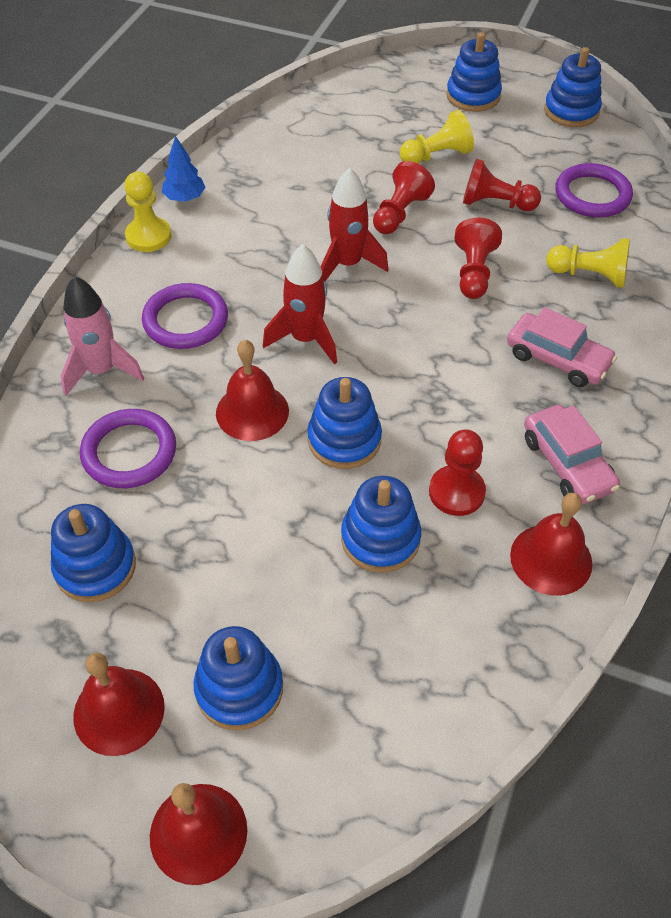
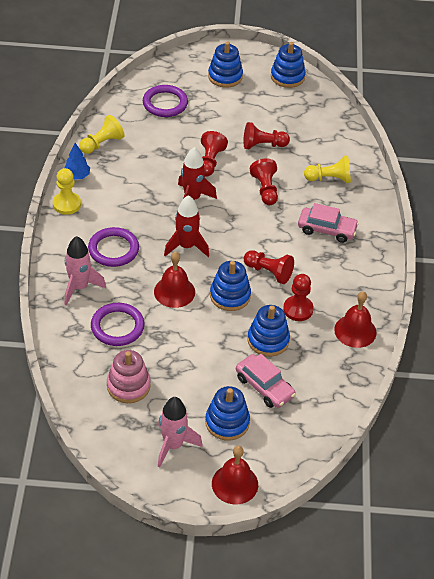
camera: 20 degrees left, 5 degrees down
blue stacking toy [51,504,136,602] -> pink stacking toy [107,350,151,403]
red bell [73,653,165,756] -> pink rocket [158,397,203,468]
yellow pawn [400,110,474,164] -> yellow pawn moved to [79,115,125,154]
pink car [524,405,620,504] -> pink car moved to [236,354,296,408]
purple ring [555,163,633,218] -> purple ring moved to [143,85,188,117]
none -> red pawn [244,250,294,284]

